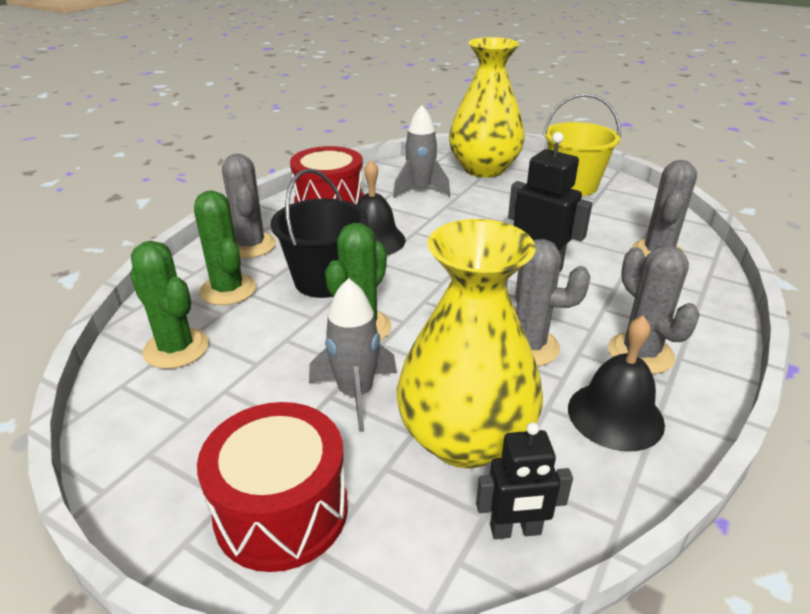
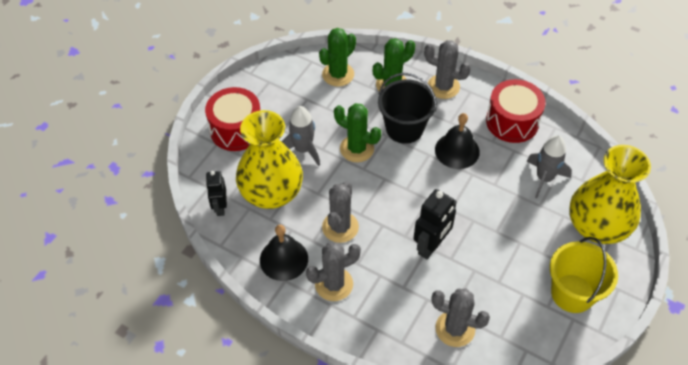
camera: 90 degrees right, 20 degrees up
grey cactus [222,154,276,258] -> grey cactus turned 45 degrees clockwise [424,40,471,99]

